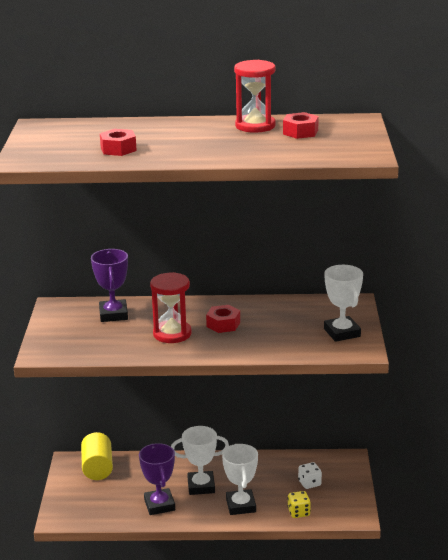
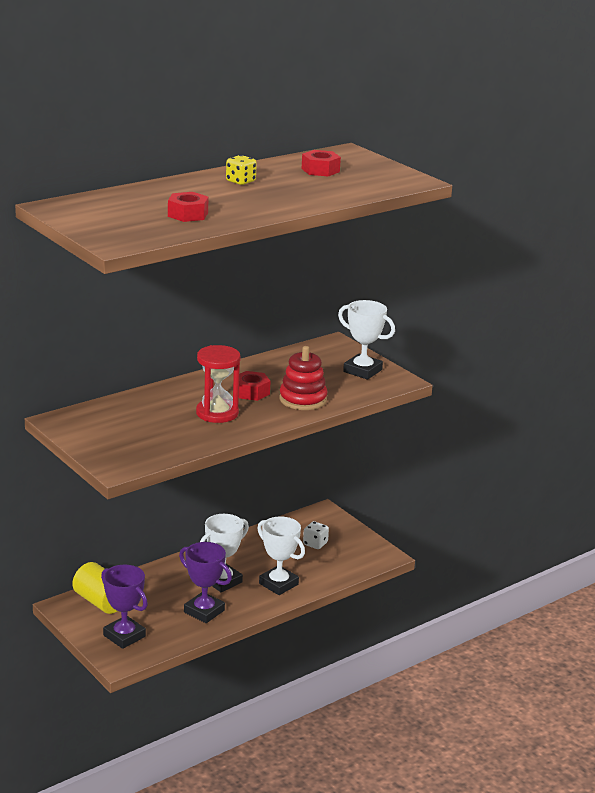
camera: 40 degrees left, 0 degrees up
purple trophy [91,249,128,322] -> purple trophy moved to [101,565,148,649]
red hourglass [234,60,276,133] -> none
yellow dice [287,491,311,518] -> yellow dice moved to [226,155,257,185]
none -> red stacking toy [279,346,327,410]

